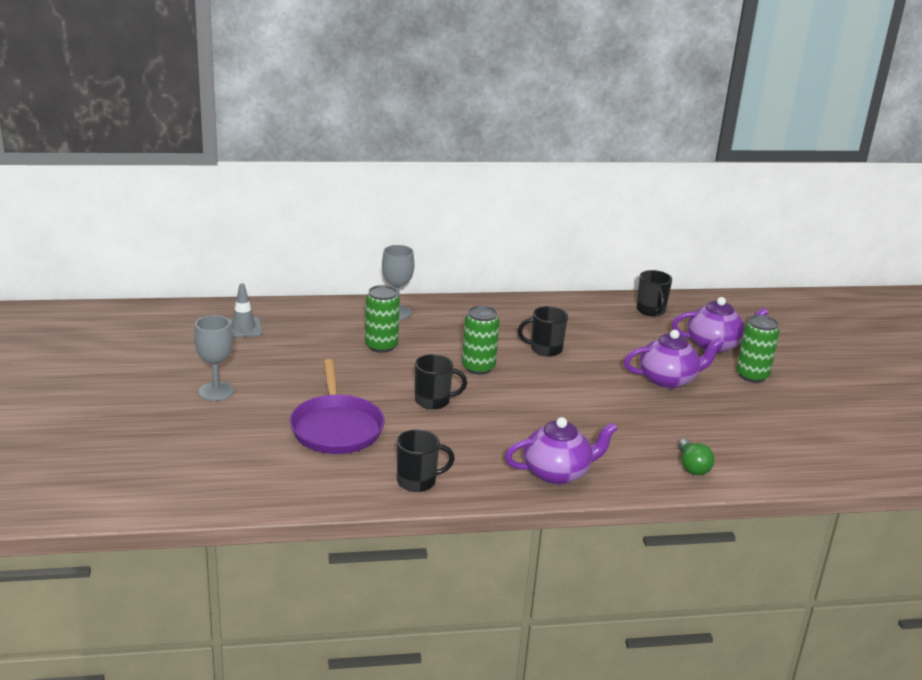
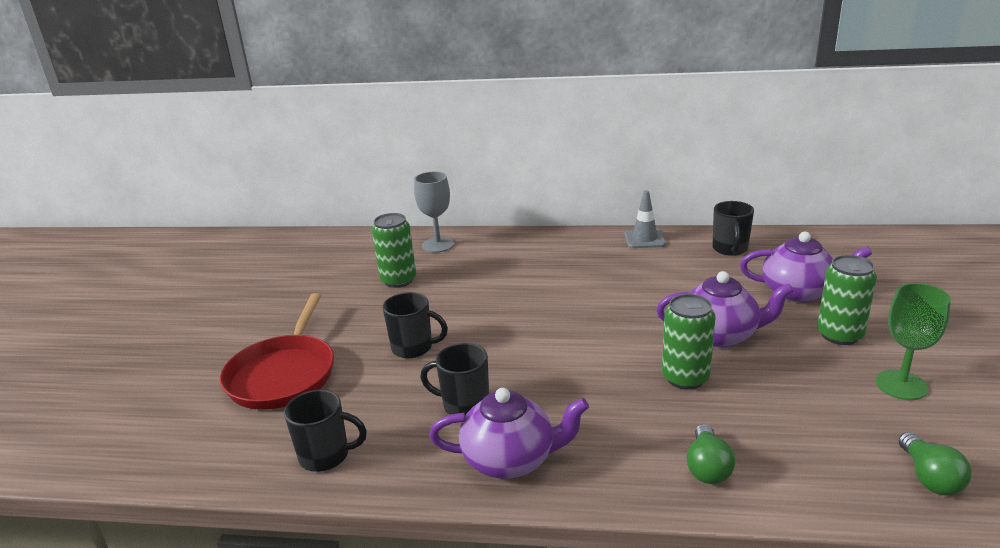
camera: 20 degrees right, 0 degrees up
grey goblet [194,315,234,401] -> none
grey traffic cone [229,283,263,338] -> grey traffic cone moved to [625,190,666,248]
purple pan [290,359,385,454] -> red pan [220,293,334,410]
green can [462,306,500,375] -> green can moved to [662,294,716,390]
black mug [518,306,568,357] -> black mug moved to [420,343,489,415]
none -> green goblet [876,283,951,400]
none -> green light bulb [899,432,971,495]

